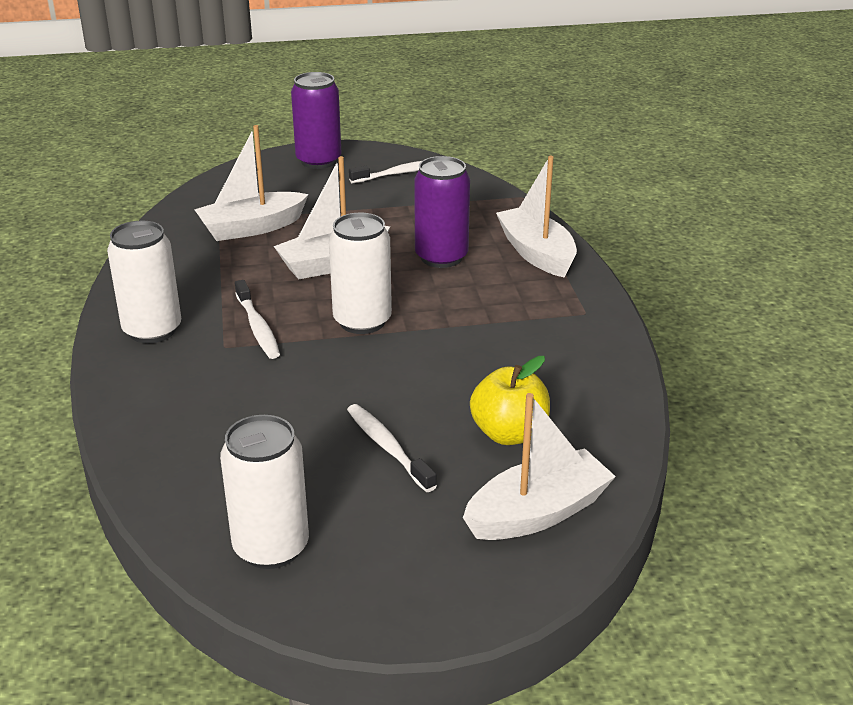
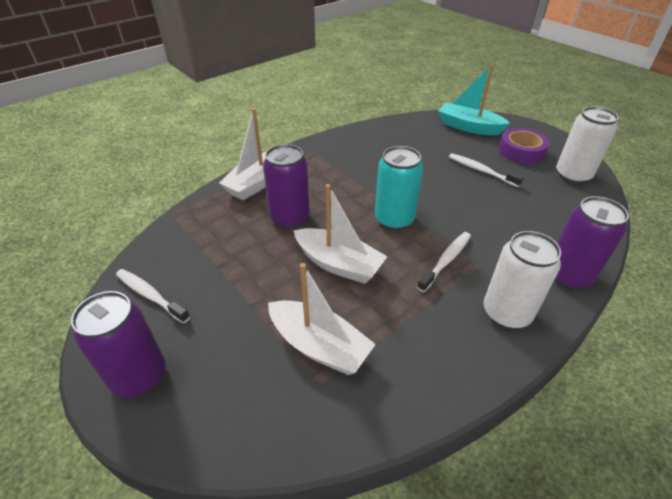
camera: 120 degrees left, 10 degrees up
white can [329,213,392,334] -> turquoise can [375,146,423,230]
white toothbrush [347,404,437,492] -> white toothbrush turned 105 degrees clockwise [449,153,524,187]
white boat [463,393,616,540] -> turquoise boat [438,64,510,135]
yellow apple [470,356,550,445] -> none
none -> purple tape [498,128,550,164]
none -> purple can [554,196,629,289]

